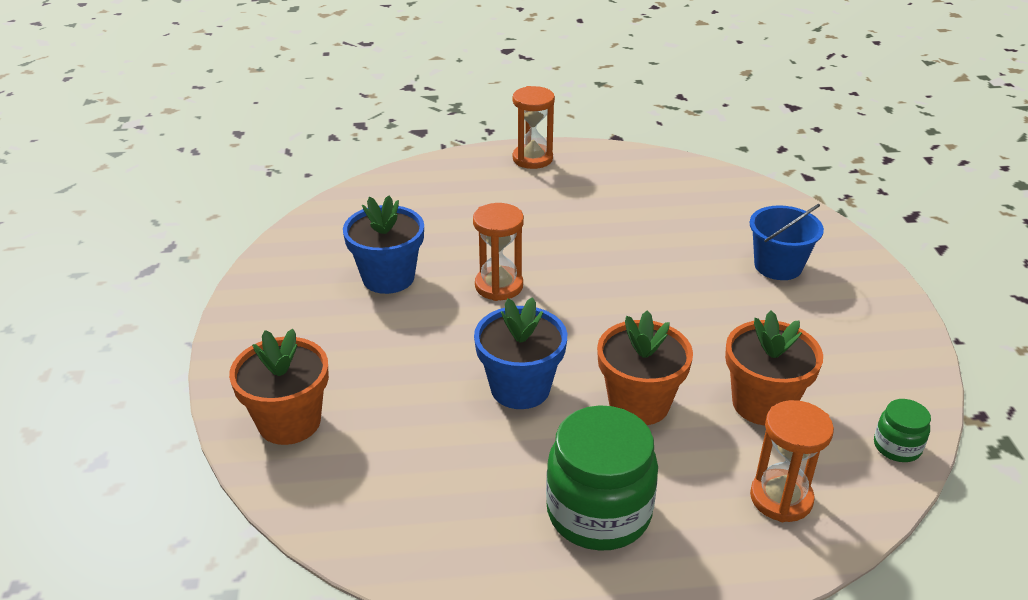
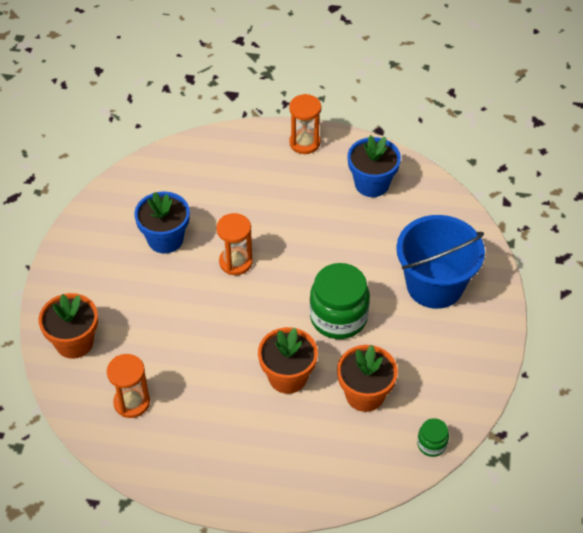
camera: 15 degrees right, 15 degrees up
blue flower pot [474,297,567,409] -> blue flower pot moved to [348,135,401,197]
green jar [546,405,658,551] -> green jar moved to [310,263,370,339]
blue bucket [749,204,824,280] -> blue bucket [396,215,485,309], size x1.68
orange hourglass [750,400,834,522] -> orange hourglass moved to [107,354,150,418]

